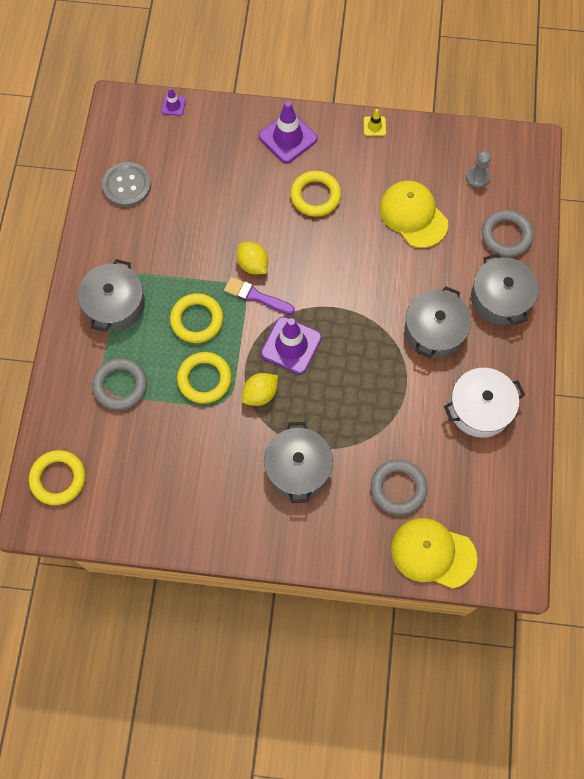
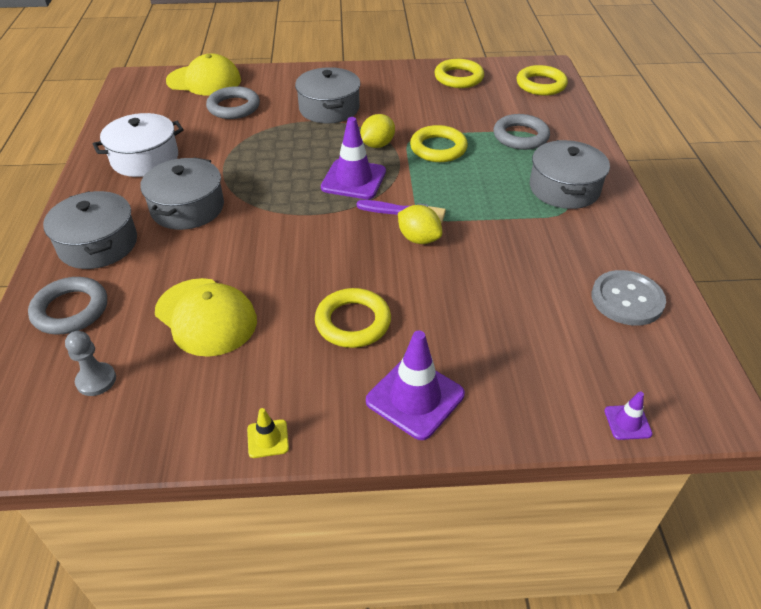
camera: 170 degrees right, 25 degrees down
yellow ring [170,293,223,343] -> yellow ring moved to [434,59,484,88]

